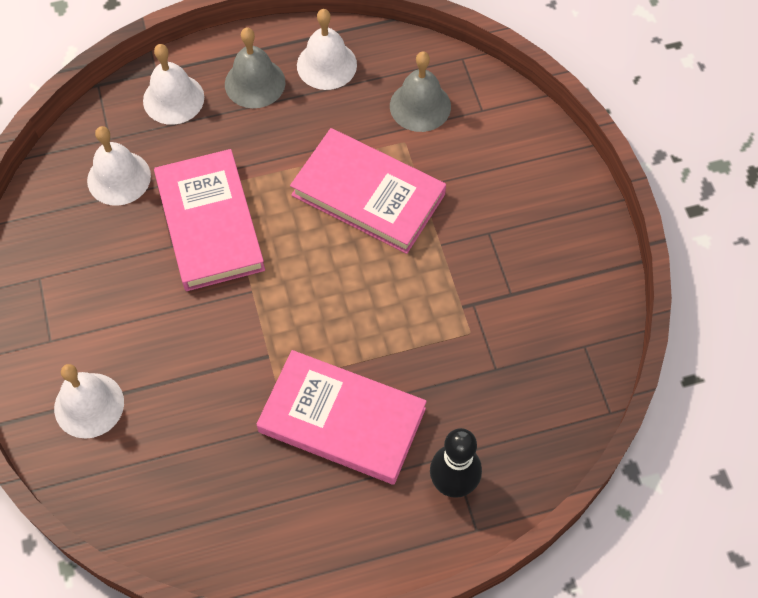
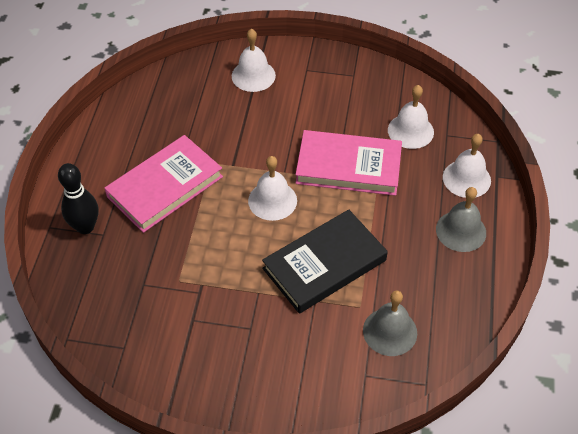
camera: 115 degrees right, 10 degrees down
pink book [290,128,446,254] -> black book [262,210,388,314]
white bell [297,9,357,90] -> white bell moved to [248,156,297,221]

